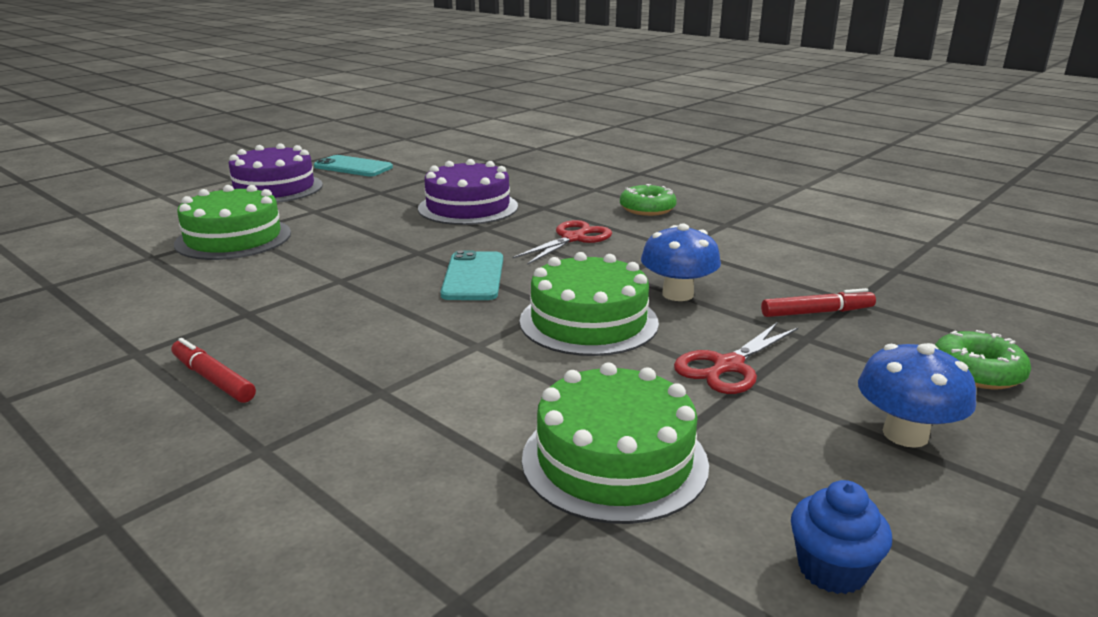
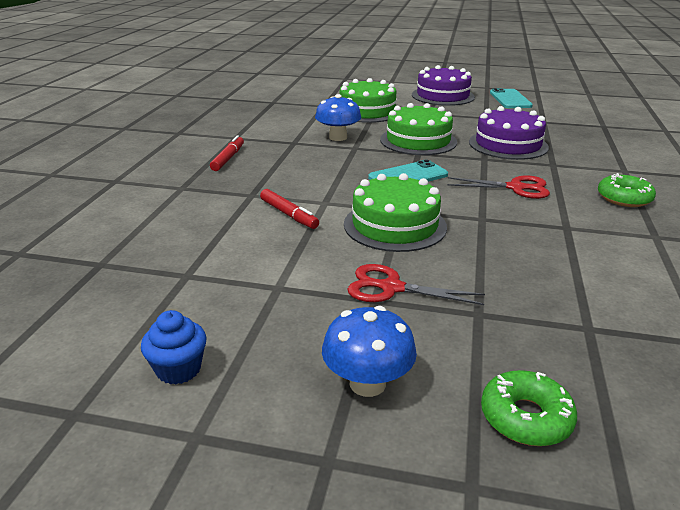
camera: 60 degrees right, 5 degrees up
green cake [522,362,709,524] -> green cake moved to [380,103,457,155]
blue mushroom [641,223,721,301] -> blue mushroom moved to [315,94,361,141]
red marker [761,288,876,317] -> red marker moved to [260,189,319,229]

